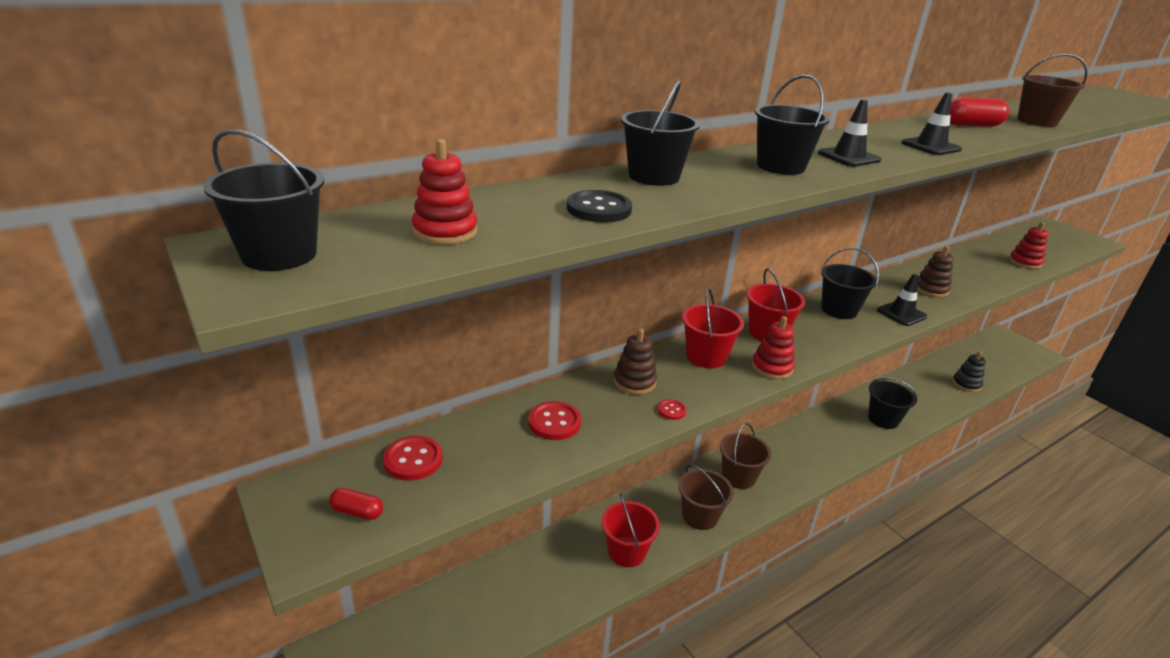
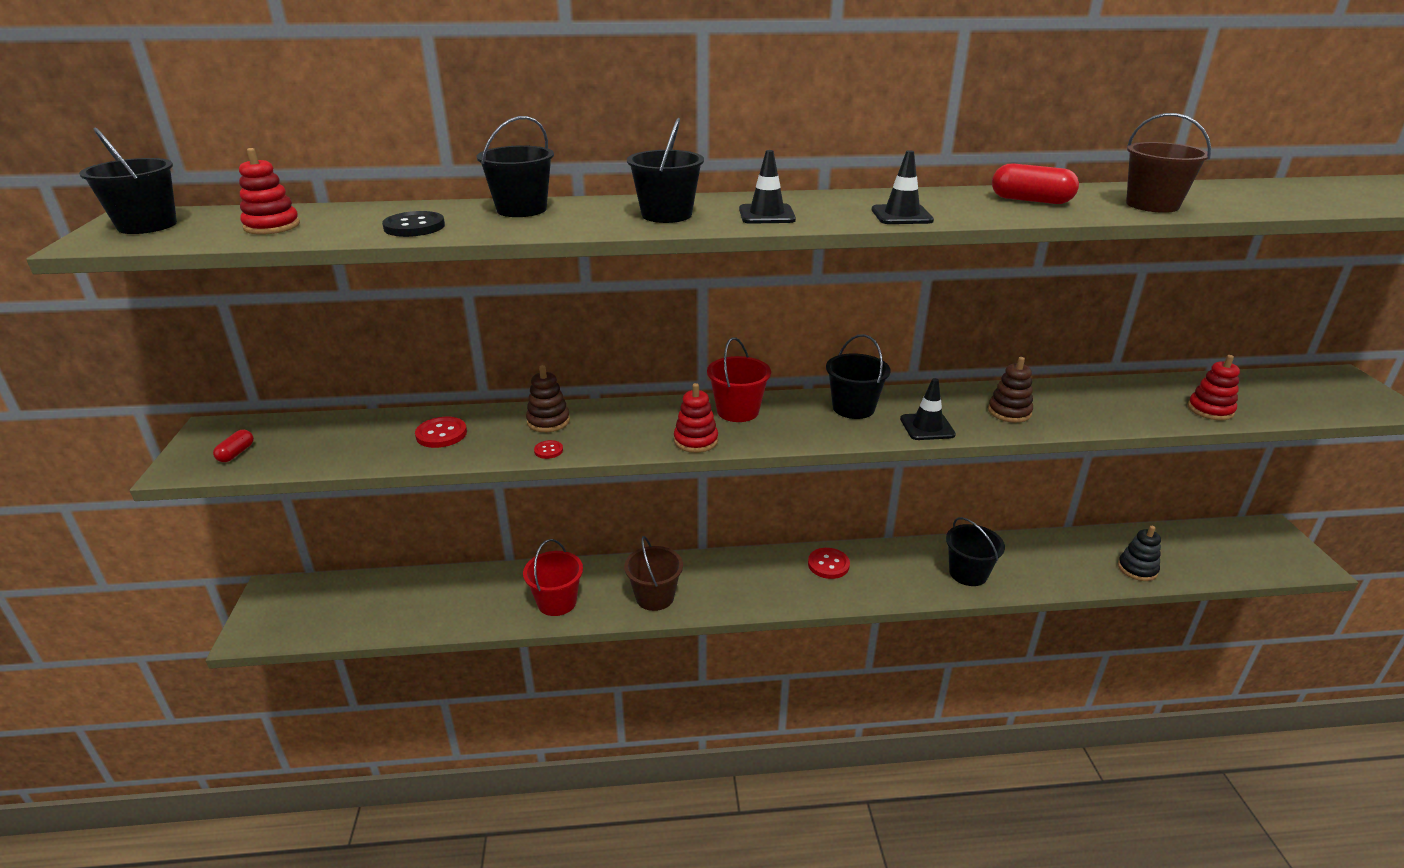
camera: 30 degrees right, 0 degrees up
red capsule [329,488,383,520] -> red capsule turned 60 degrees clockwise [213,430,254,462]
red button [383,436,443,481] -> red button moved to [808,548,850,579]
red bucket [682,288,744,368] -> none
brown bucket [720,423,771,489] -> none

